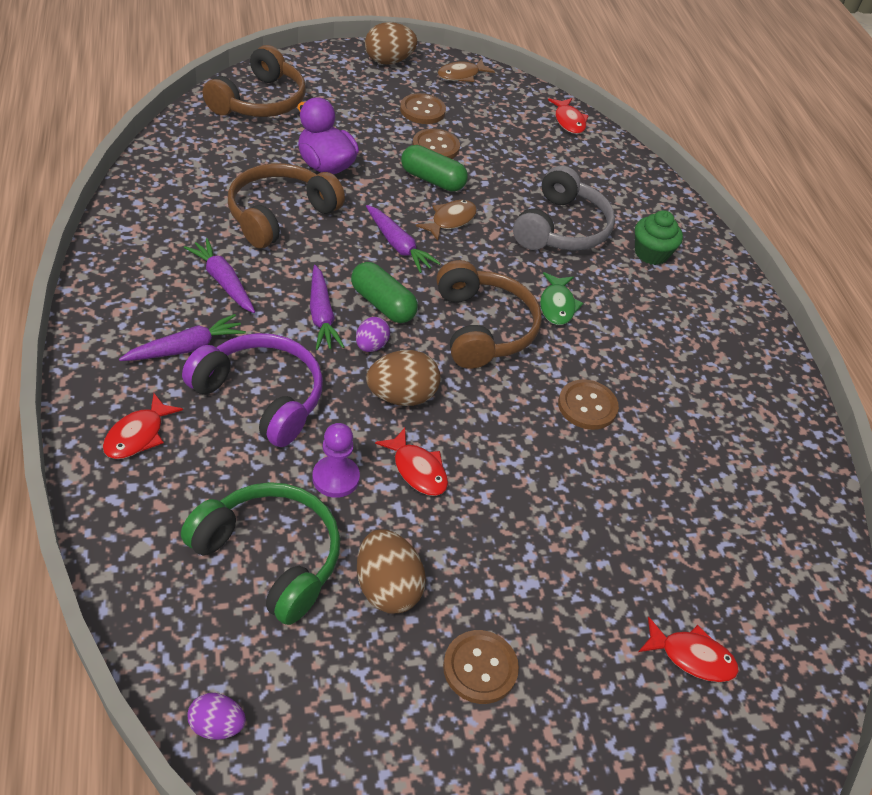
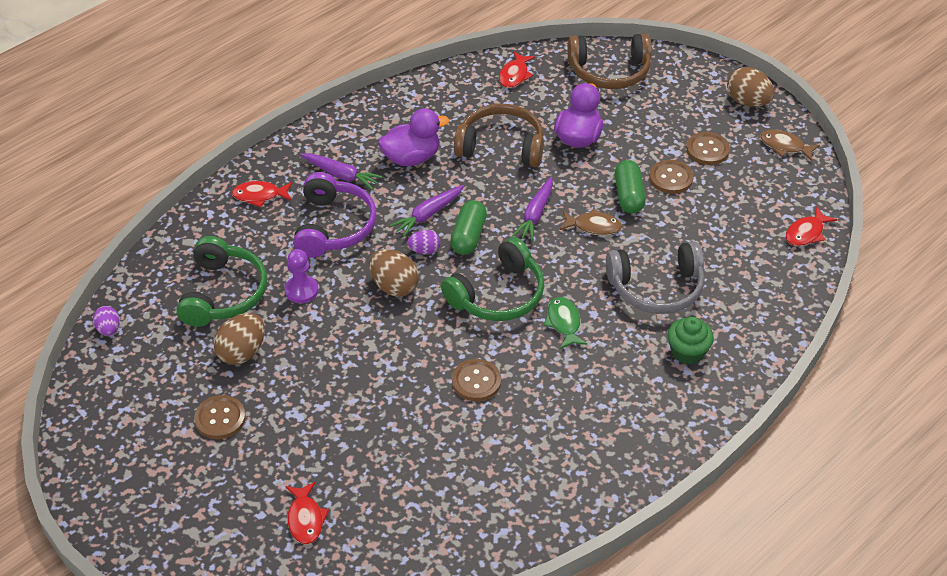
camera: 65 degrees right, 0 degrees up
purple carrot [184,238,255,313] -> purple duck [378,108,449,166]
red fish [375,428,448,496] -> red fish moved to [499,51,535,88]
brown headphones [436,260,542,369] -> green headphones [441,237,544,321]
green fish [540,272,583,325] -> green fish turned 105 degrees clockwise [544,297,587,349]

